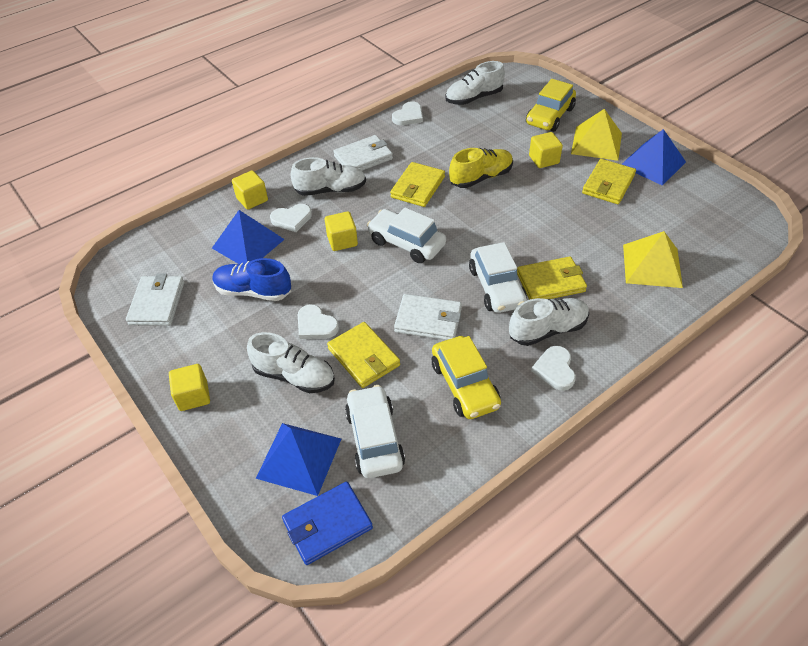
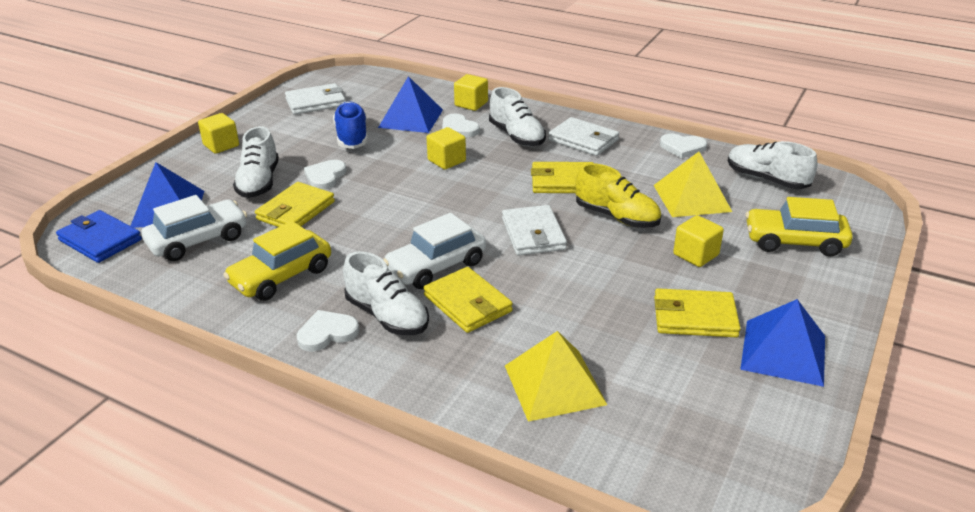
camera: 65 degrees right, 15 degrees down
white car [367,208,446,263] -> none
white wallet [394,294,462,340] -> white wallet moved to [502,205,567,256]
yellow pyramid [571,109,622,161] -> yellow pyramid moved to [654,152,732,217]

